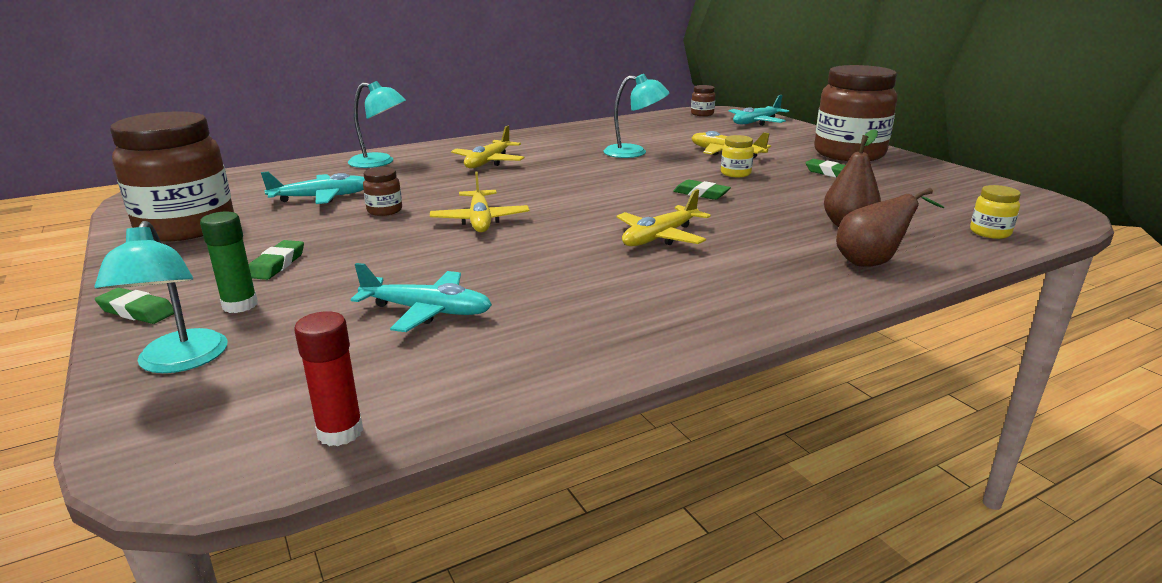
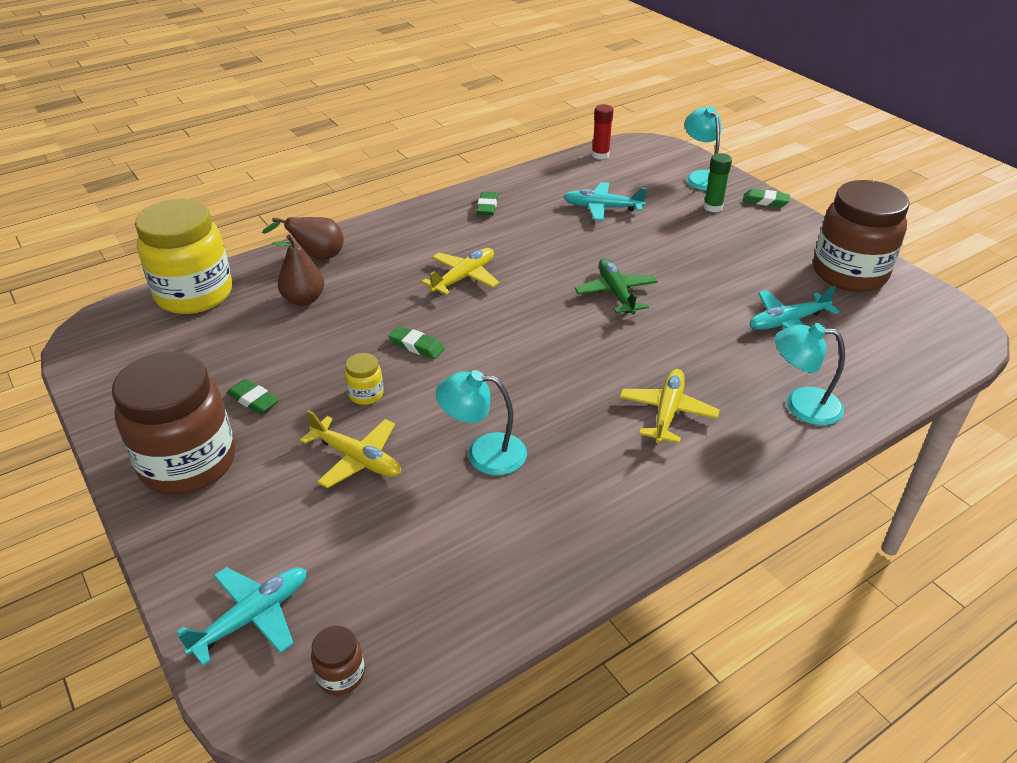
camera: 175 degrees right, 15 degrees up
green eraser [249,240,304,280] -> green eraser moved to [477,192,498,215]
brown jar [363,167,402,216] -> none
yellow plane [430,171,529,233] -> green plane [575,258,658,315]
yellow jar [970,185,1021,239] -> yellow jar [135,199,232,314], size x2.47

